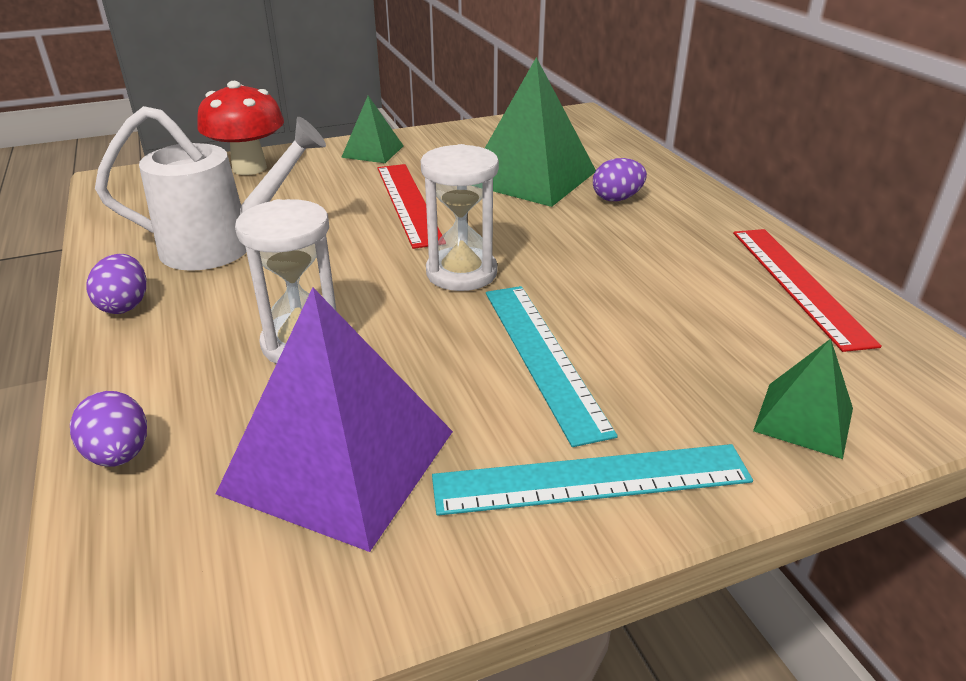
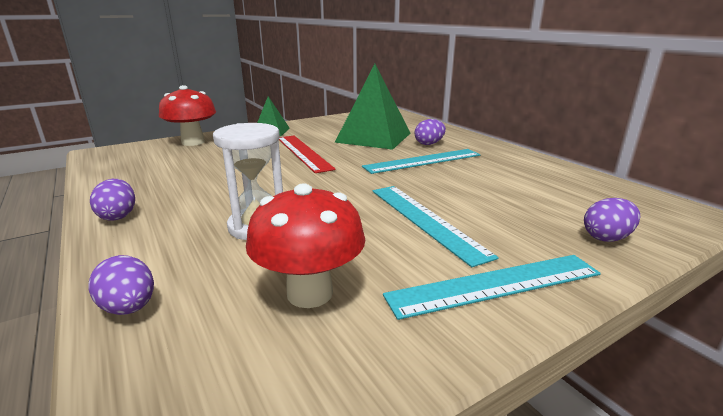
camera: 10 degrees left, 10 degrees down
white watering can [95,106,326,271] -> none
purple pyramid [216,287,453,552] -> red mushroom [246,184,365,308]
white hourglass [421,144,499,291] -> none
red ruler [733,229,882,352] -> none
green pyramid [753,339,853,459] -> purple egg [584,198,640,242]
none -> turquoise ruler [362,149,480,174]

